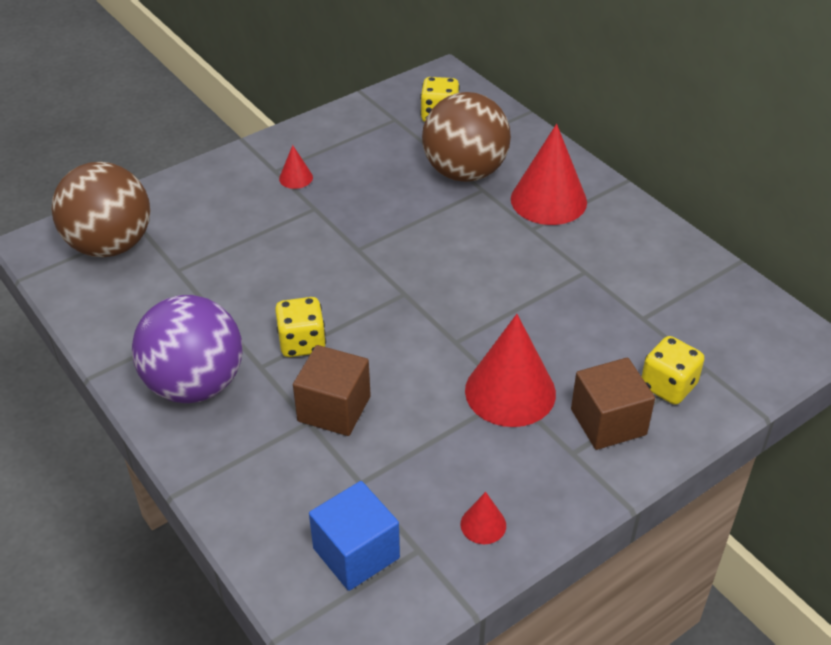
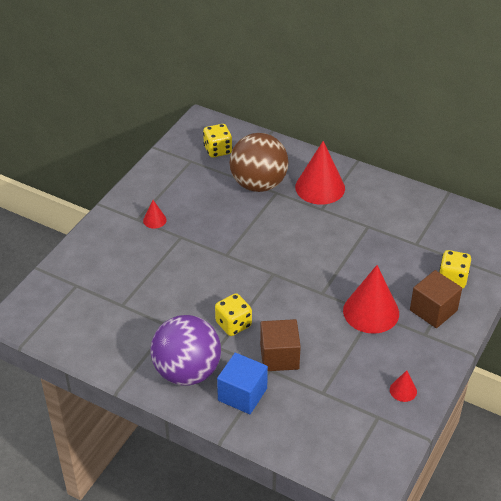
camera: 25 degrees left, 0 degrees up
brown ball [51,162,150,257] -> none
blue cube [309,481,400,591] -> blue cube moved to [217,353,268,414]

